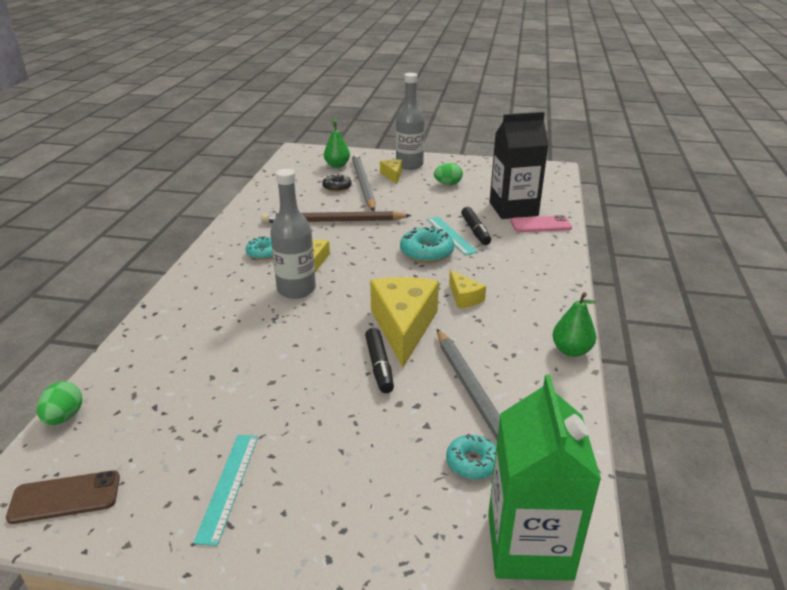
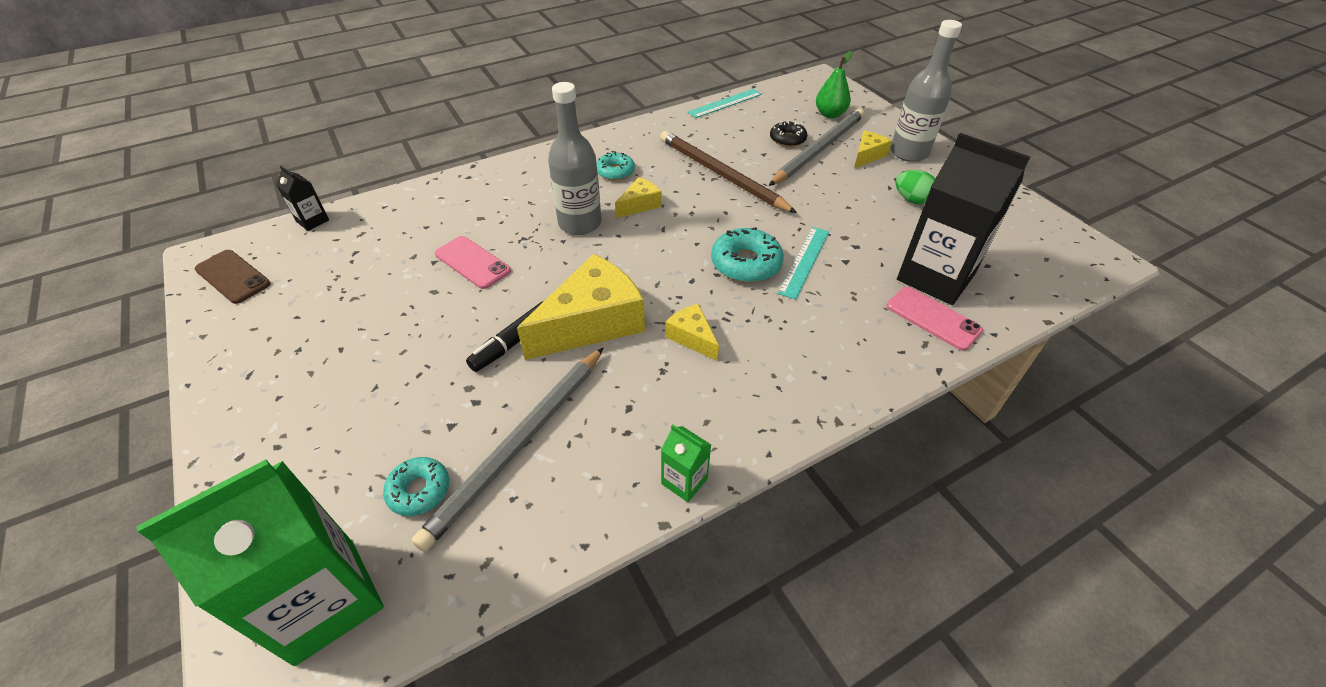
camera: 50 degrees right, 15 degrees up
green egg [37,381,82,425] -> black carton [276,166,329,231]
turquoise ruler [193,435,258,546] -> turquoise ruler moved to [687,89,762,118]
yellow cheese [449,270,486,309] -> yellow cheese turned 120 degrees clockwise [665,304,719,361]
black marker [461,207,491,245] -> none
green pear [552,292,596,357] -> green carton [661,424,711,502]
none -> pink phone [435,236,511,289]

